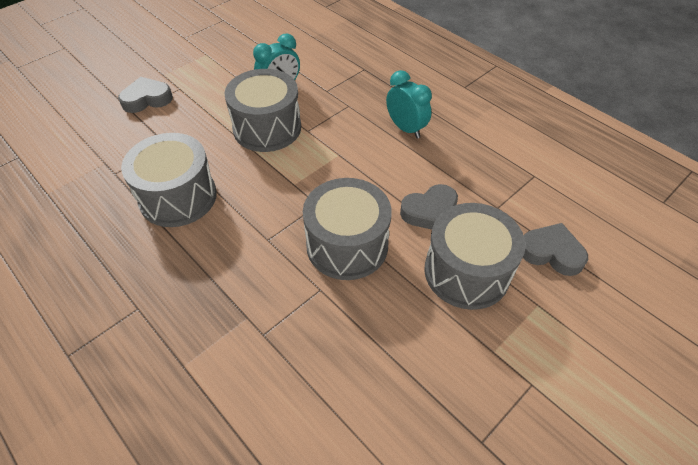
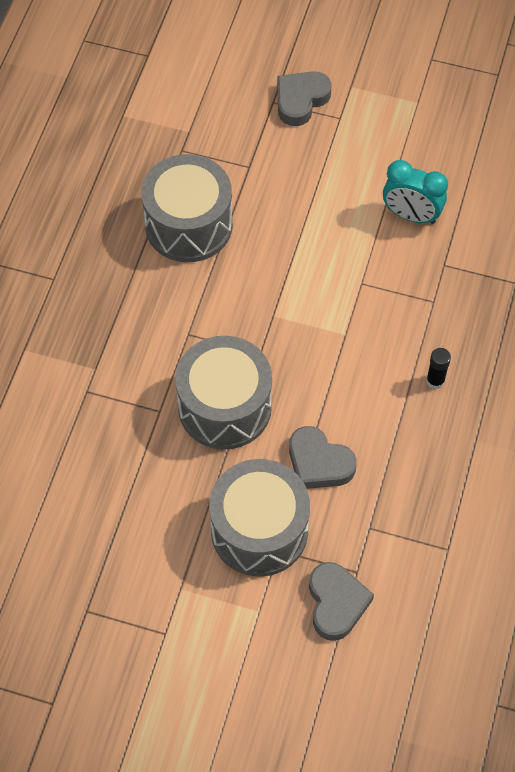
camera: 60 degrees right, 10 degrees up
grey heart [118,77,173,113] -> grey heart turned 90 degrees counterclockwise [277,71,332,126]
grey drum [225,69,301,152] -> none
turquoise clock [386,70,432,138] -> black glue stick [426,348,451,389]

